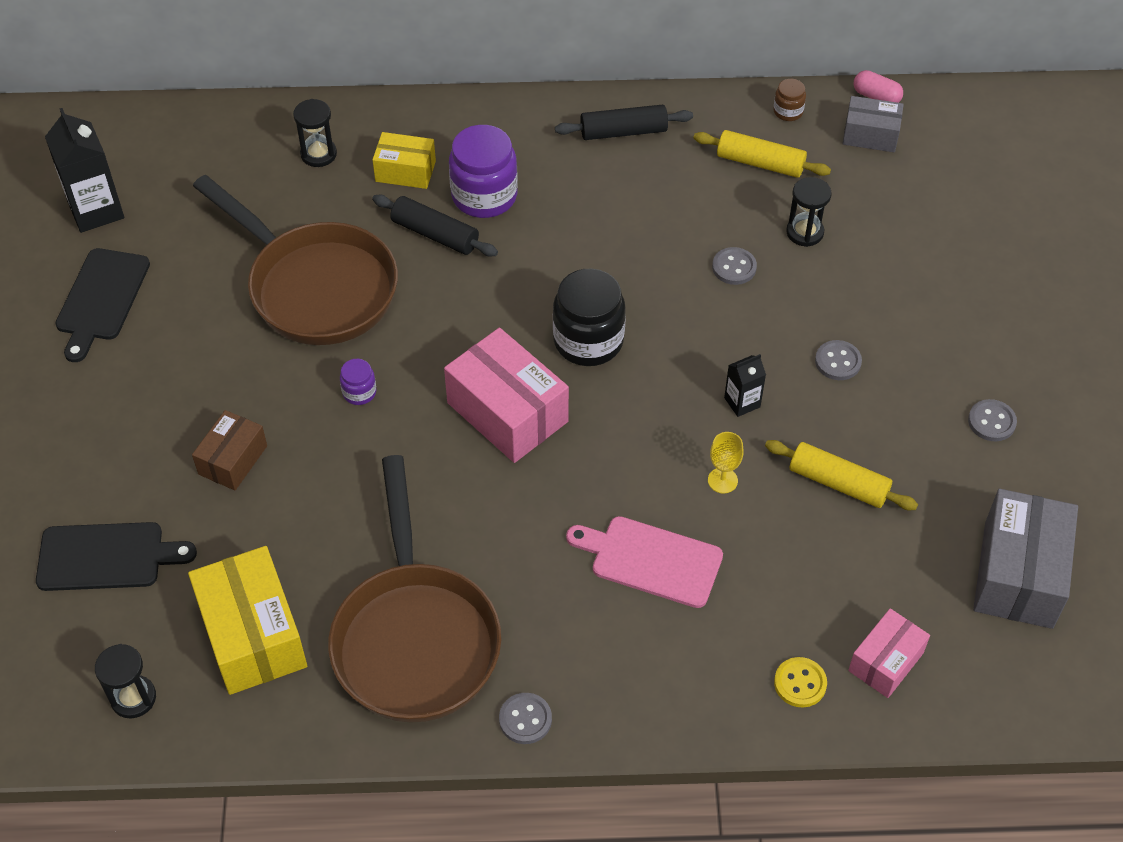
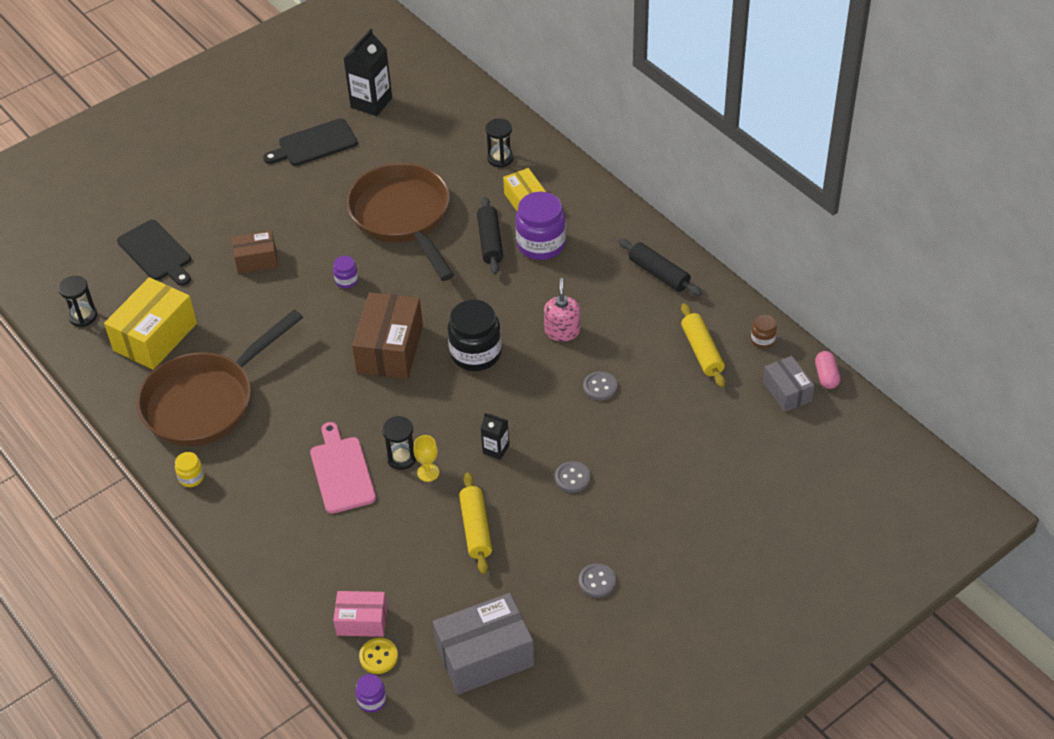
camera: 55 degrees right, 5 degrees down
brown pan [193,175,398,345] -> brown pan turned 150 degrees clockwise [346,163,454,281]
pink box [444,328,569,463] -> brown box [352,292,423,379]
grey button [499,693,552,744] -> yellow jar [175,452,204,487]
yellow button [774,657,827,708] -> yellow button moved to [359,638,398,674]
black hourglass [786,177,832,247] -> black hourglass moved to [382,416,416,470]
none -> purple jar [356,674,386,712]
none -> pink soap dispenser [544,278,580,341]

